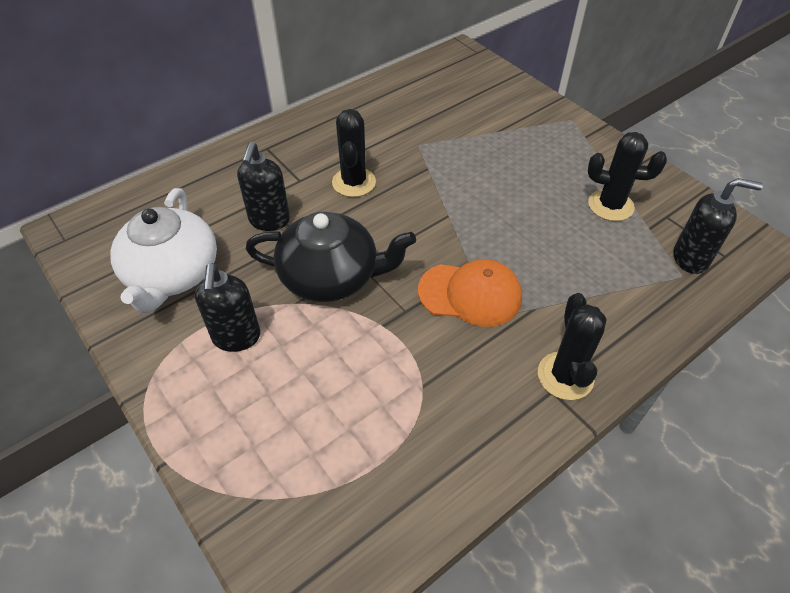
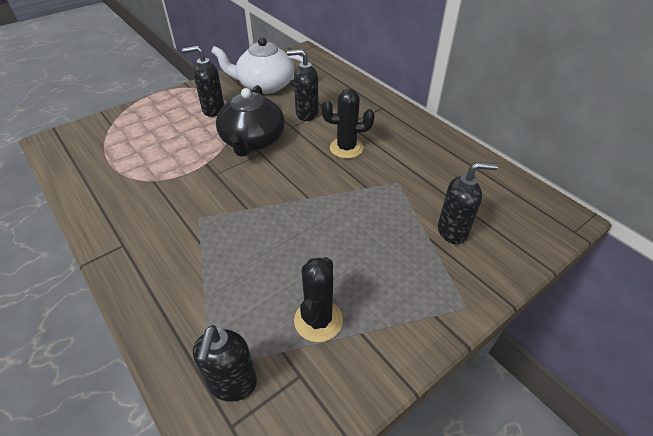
camera: 90 degrees right, 5 degrees down
orange cap [418,259,522,327] -> none
black cactus [538,293,607,400] -> none
none -> black soap dispenser [438,162,498,244]

